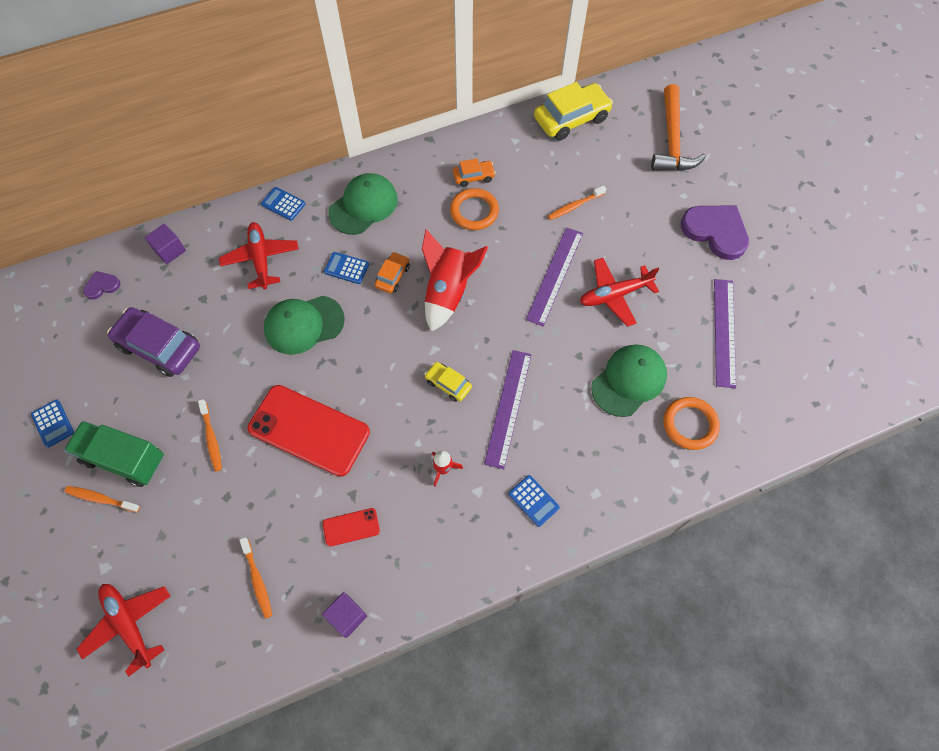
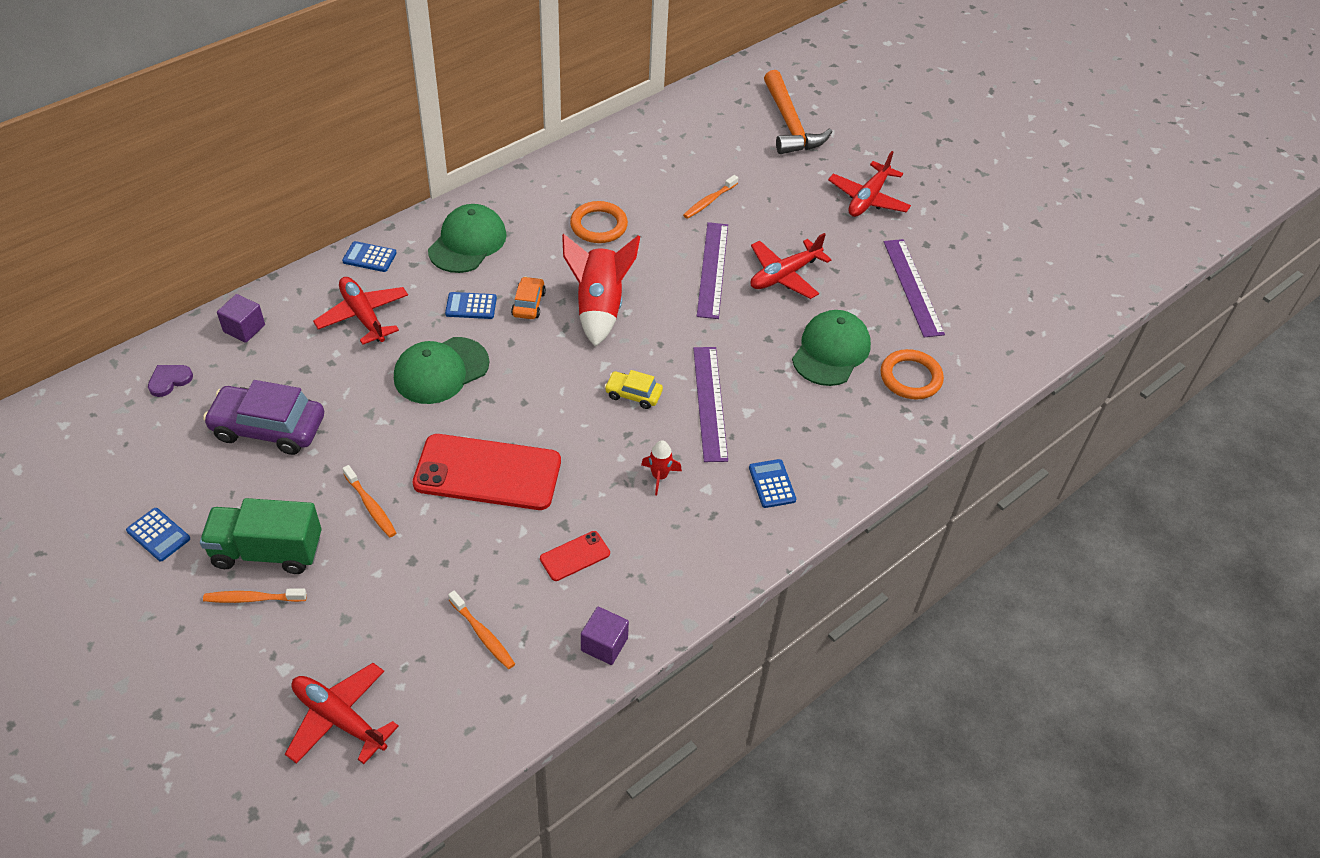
camera: 20 degrees left, 15 degrees down
orange car [453,159,496,187] -> none
blue calculator [508,475,560,527] -> blue calculator turned 135 degrees counterclockwise [749,459,796,508]
yellow car [534,82,613,141] -> none
purple heart [681,205,749,260] -> red plane [828,151,911,217]

